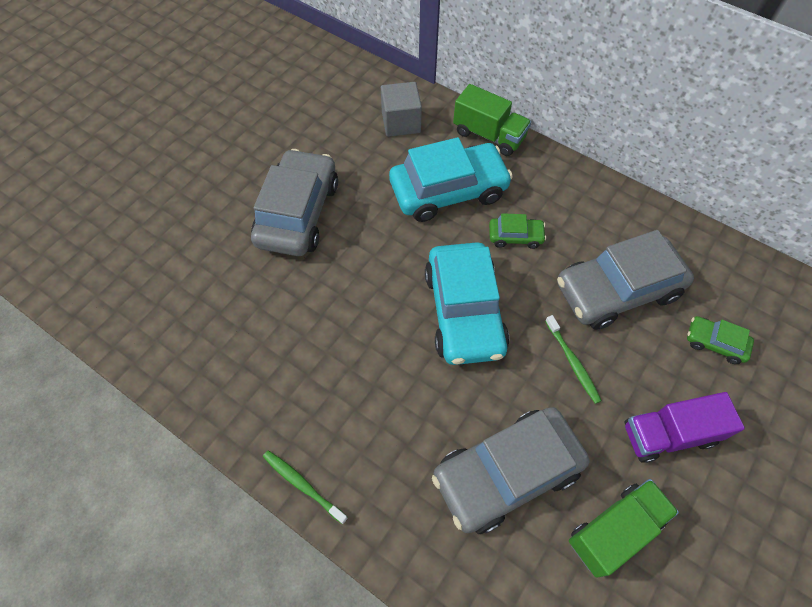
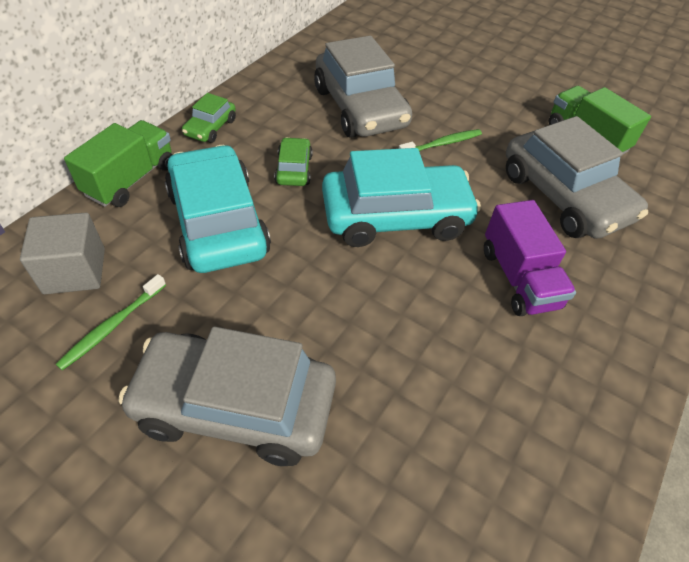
camera: 95 degrees left, 10 degrees down
green toothbrush [263,450,348,525] -> green toothbrush moved to [56,274,166,371]
purple truck [625,392,745,463] -> purple truck moved to [484,200,576,316]
green car [687,316,754,364] -> green car moved to [182,93,236,143]

